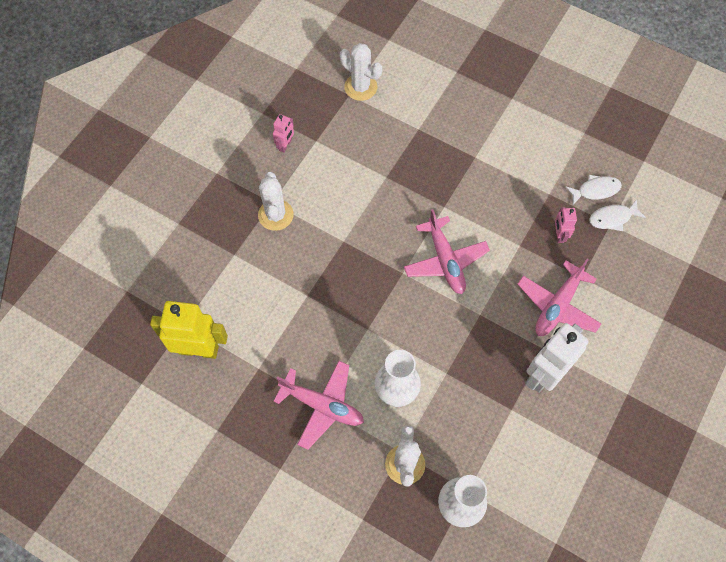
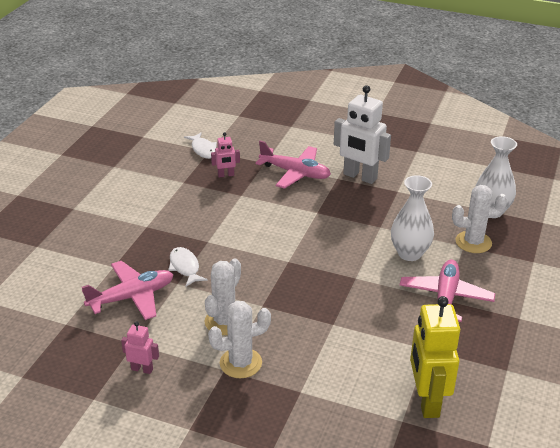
camera: 100 degrees left, 30 degrees down
white cactus [340,43,382,101] -> white cactus moved to [204,258,241,335]
pink plane [404,209,490,294] -> pink plane moved to [82,261,173,320]
white fish [565,175,622,205] -> white fish moved to [168,247,208,287]

